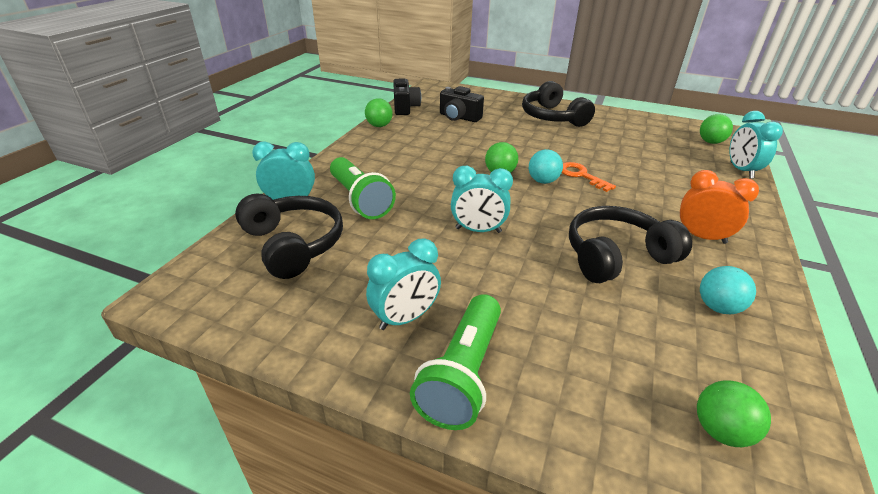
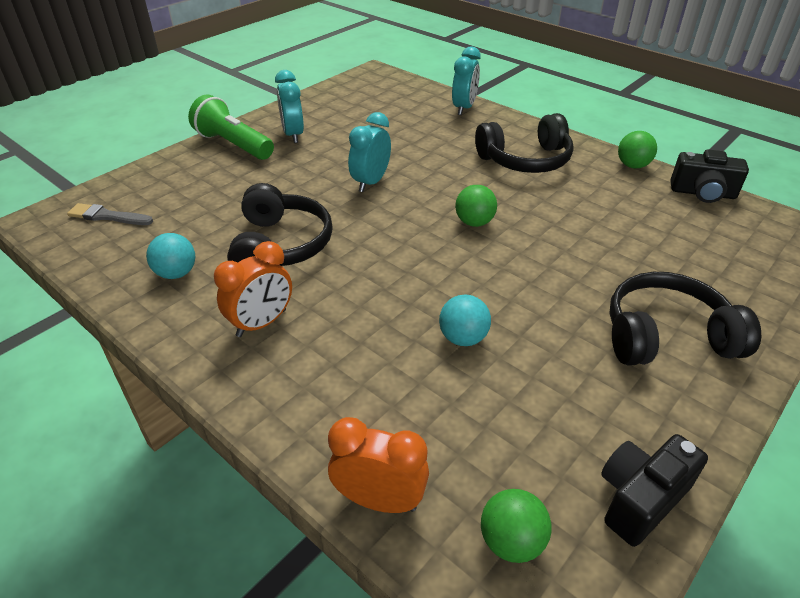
camera: 110 degrees right, 5 degrees up
black headphones [235,193,343,279] -> black headphones moved to [475,113,574,173]
green flashlight [330,157,396,219] -> none
black camera [440,86,484,122] -> black camera moved to [601,434,708,547]
turquoise ball [529,149,563,184] -> turquoise ball moved to [439,295,491,346]
orange key [562,162,616,192] -> none
green ball [697,380,771,447] -> grey brush [67,203,153,225]
turquoise clock [729,111,783,179] -> orange clock [328,417,429,513]

